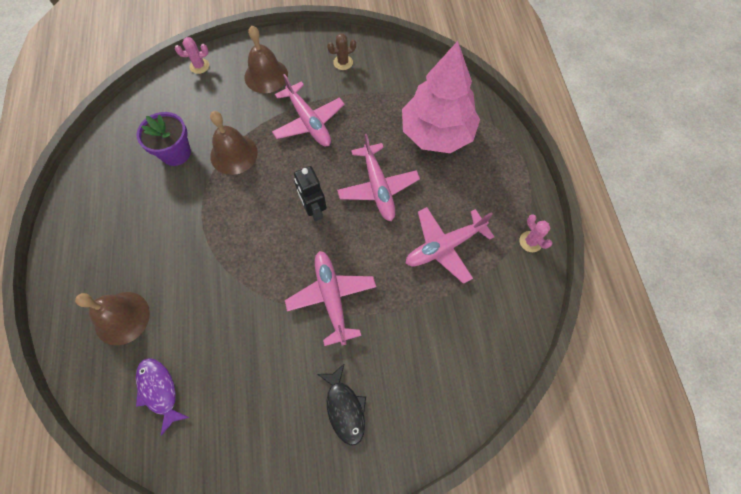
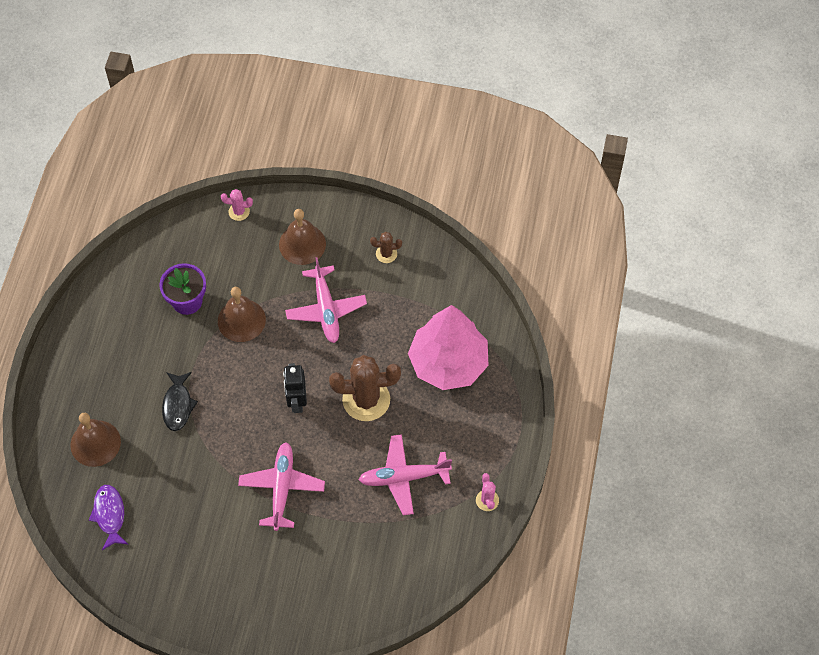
camera: 20 degrees right, 5 degrees down
black fish [317,363,366,446] -> black fish moved to [162,372,198,431]
pink plane [337,134,420,221] -> brown cactus [329,355,401,421]

